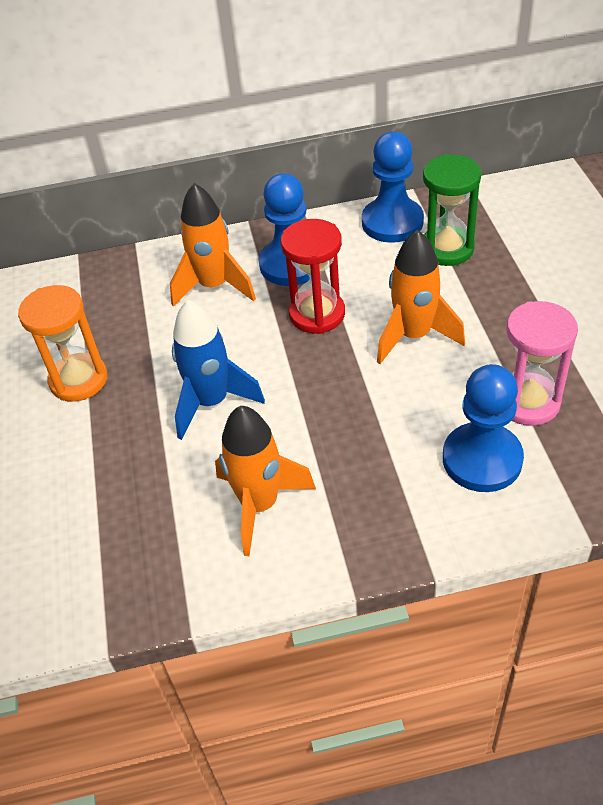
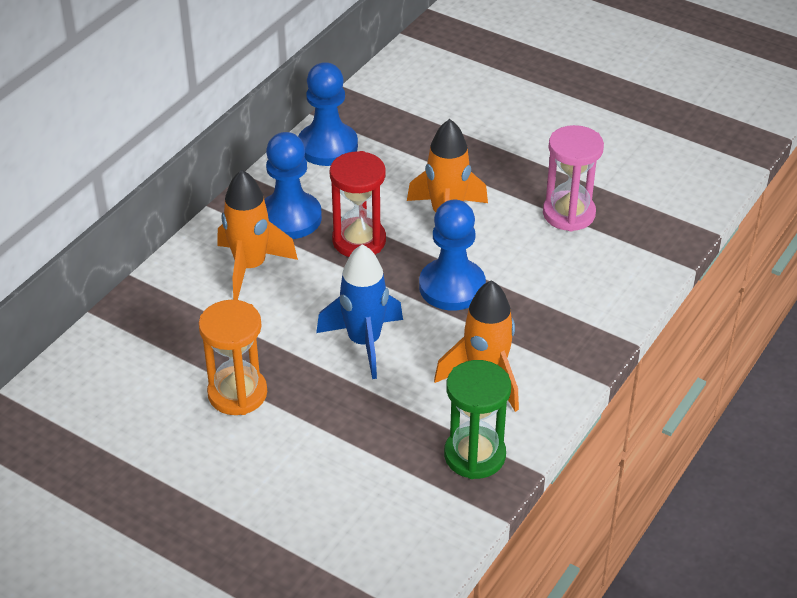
camera: 50 degrees left, 5 degrees down
green hourglass [423,154,481,266] -> green hourglass moved to [444,360,511,479]
blue pawn [443,364,524,492] -> blue pawn moved to [419,200,486,310]

